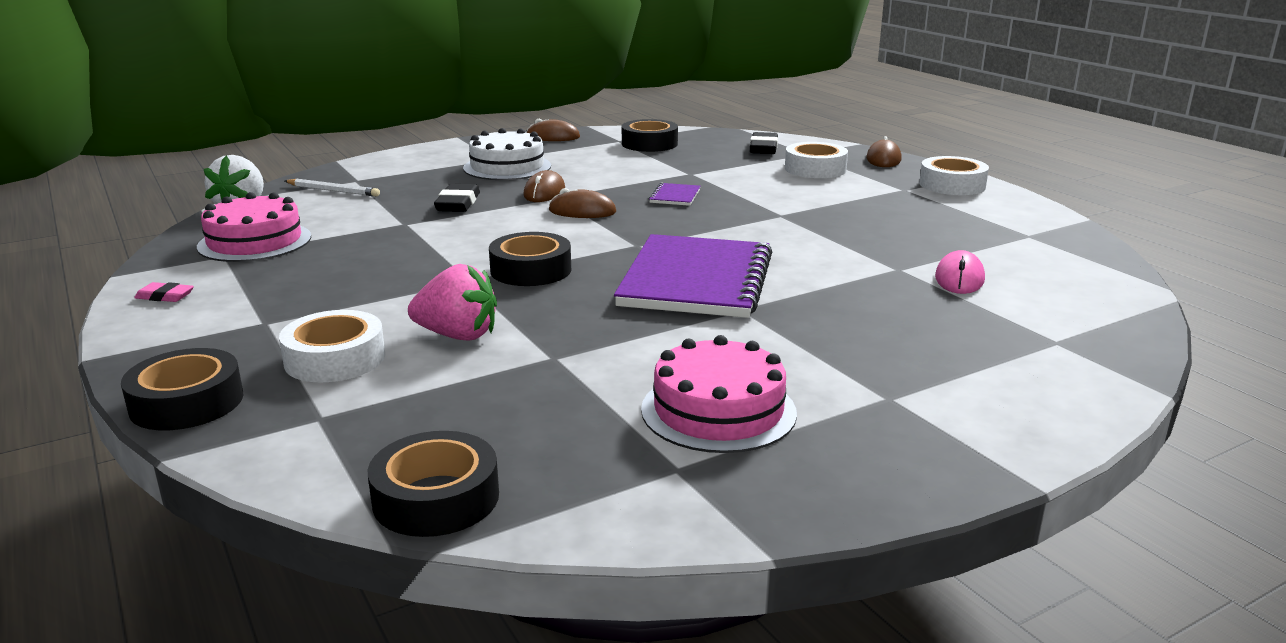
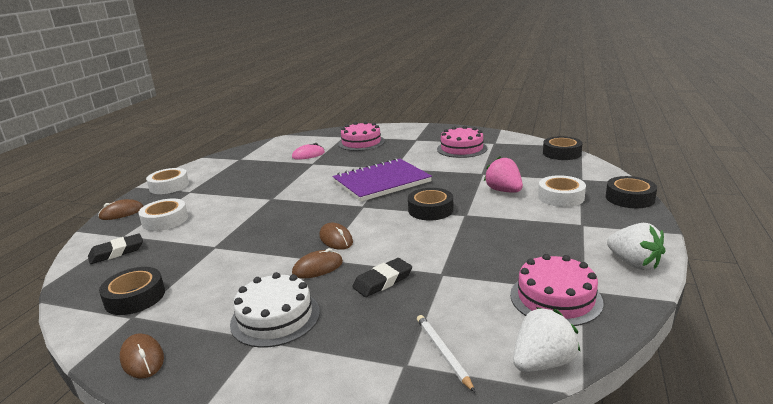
camera: 130 degrees left, 0 degrees up
pink eraser [134,282,194,302] -> white strawberry [607,223,665,270]
purple notebook [649,183,700,206] -> none
none -> pink cake [338,121,385,151]

